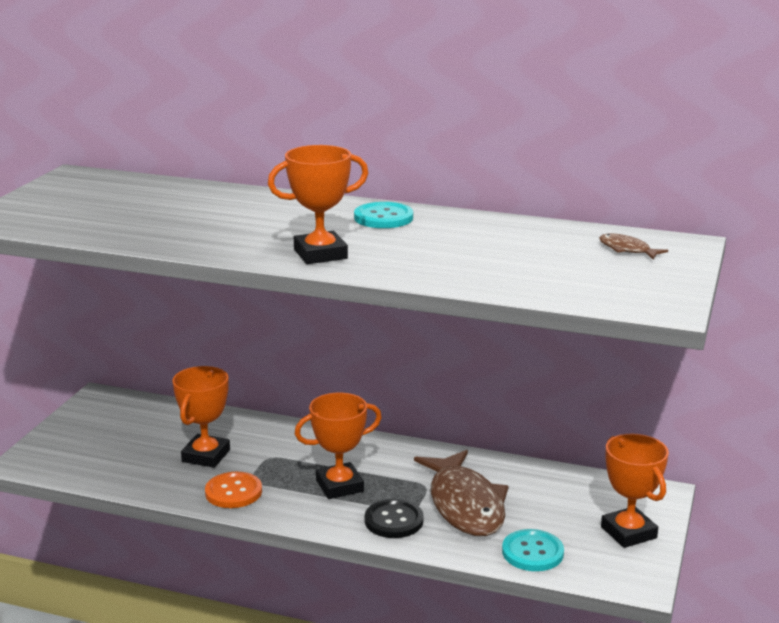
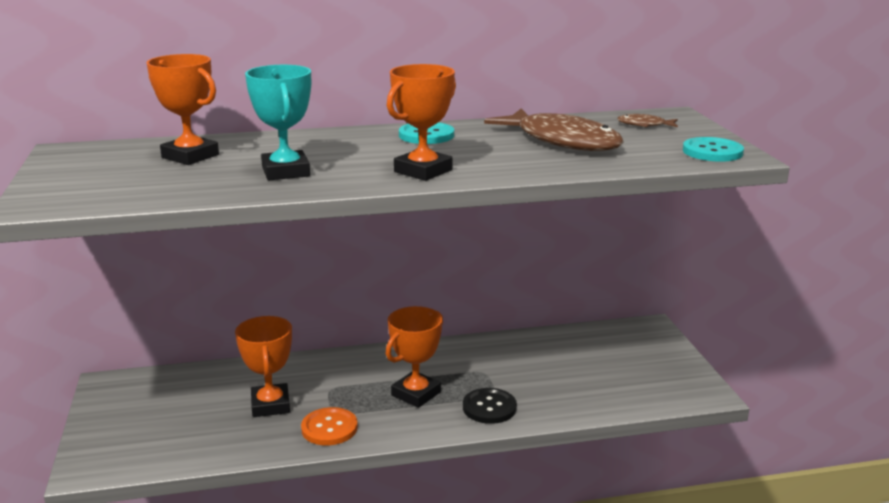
camera: 30 degrees left, 0 degrees up
brown fish [414,450,508,536] -> brown fish moved to [484,108,624,151]
turquoise button [502,529,564,571] -> turquoise button moved to [683,137,744,162]
orange trophy [601,434,669,548] -> orange trophy moved to [146,54,219,165]
none -> turquoise trophy [245,65,311,180]

